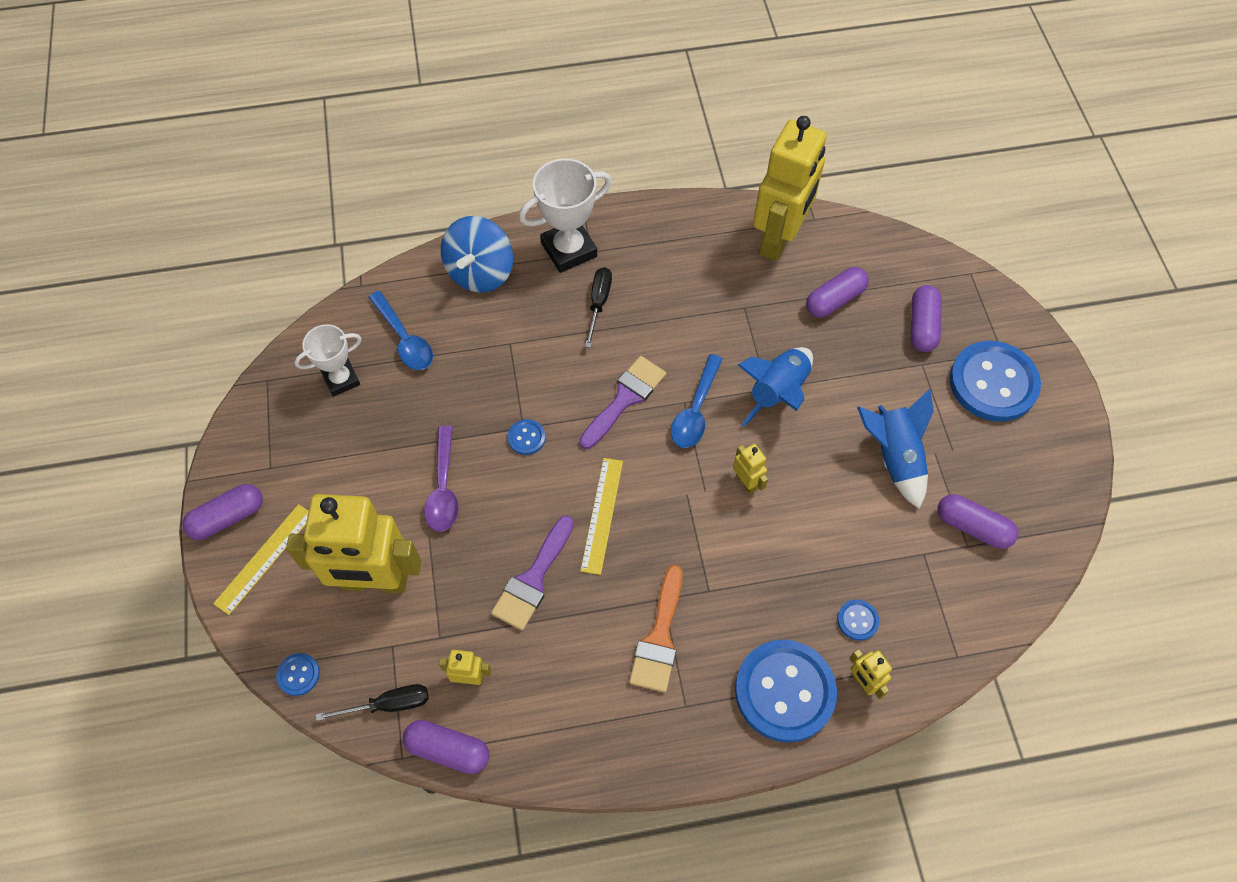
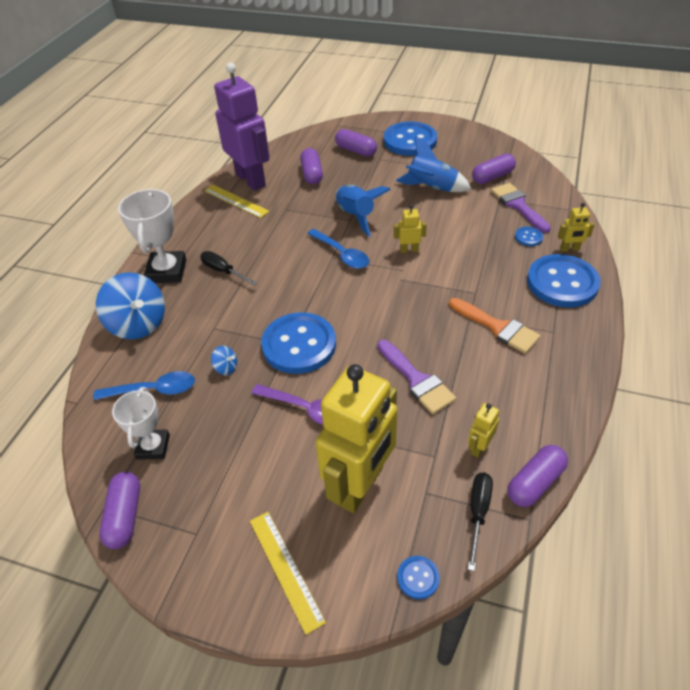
camera: 60 degrees left, 15 degrees down
purple capsule [182,484,263,540] -> purple capsule moved to [99,472,140,549]
blue button [508,419,545,455] -> blue button [261,312,336,374], size x2.37
purple brush [579,356,666,449] -> purple brush moved to [491,183,551,233]
yellow ruler [580,458,623,575] -> yellow ruler moved to [204,185,270,218]
yellow robot [753,116,827,261] -> purple robot [214,63,269,191]
none -> blue spinning top [211,346,237,375]

